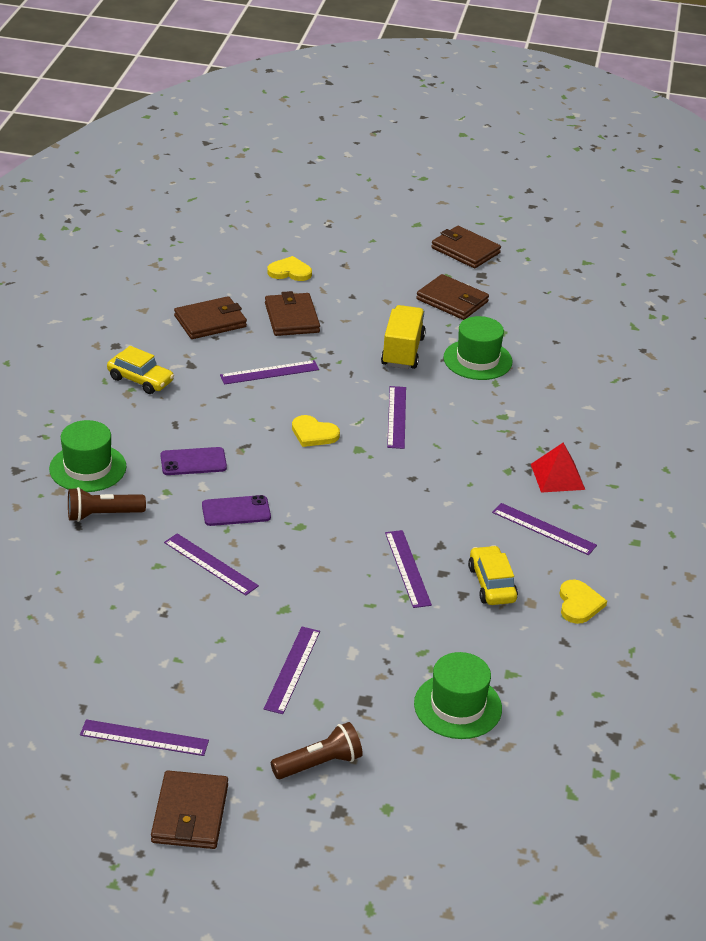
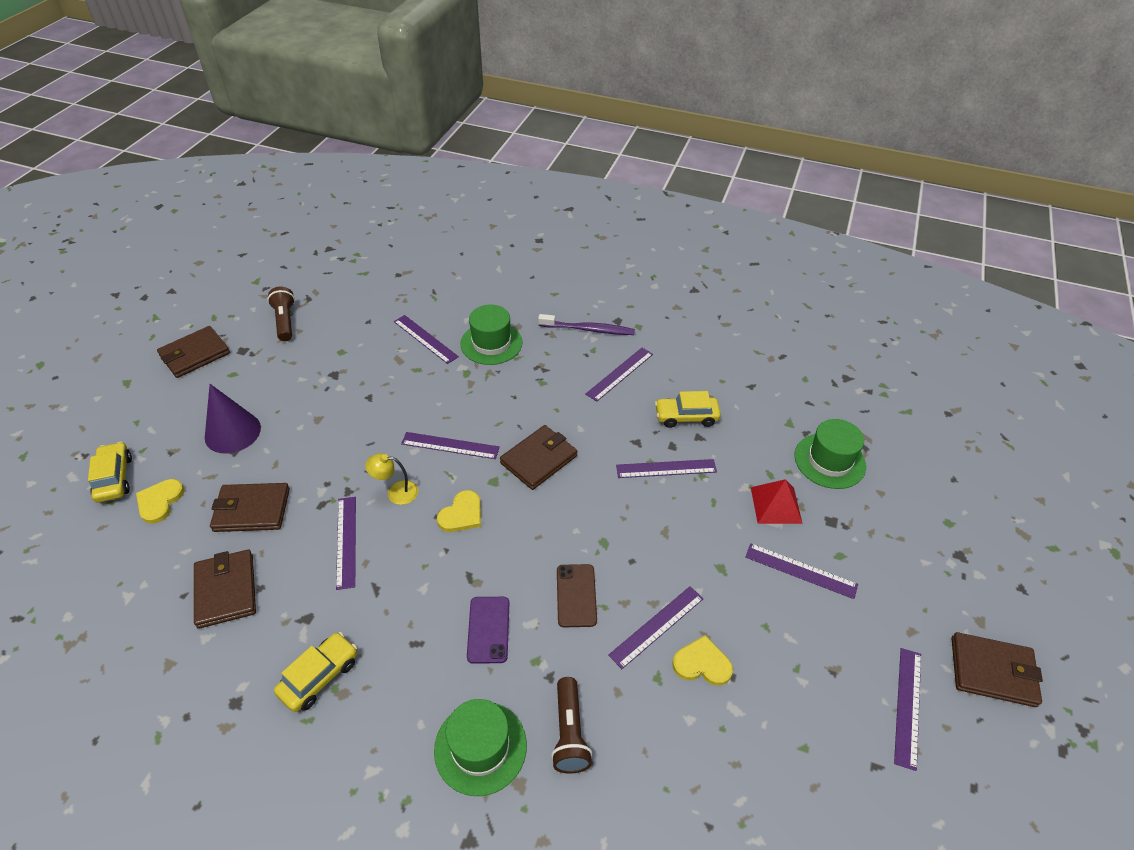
camera: 80 degrees left, 10 degrees up
purple phone [202,495,271,526] -> brown phone [557,564,597,627]
brown flashlight [271,722,363,779] -> brown flashlight moved to [267,287,295,341]
yellow truck [381,305,426,369] -> none
brown wallet [416,274,489,320] -> brown wallet moved to [500,425,577,490]
green hat [443,316,512,380] -> green hat moved to [460,305,523,365]
red pyramid [531,443,585,493] -> red pyramid moved to [751,479,803,524]
yellow heart [559,580,607,624] -> yellow heart moved to [672,635,733,686]
none -> yellow car [88,442,132,502]
none -> purple cone [205,384,261,454]
none -> yellow lamp [365,453,418,505]
none -> purple ruler [394,315,459,364]
none -> purple toothbrush [538,314,635,335]

